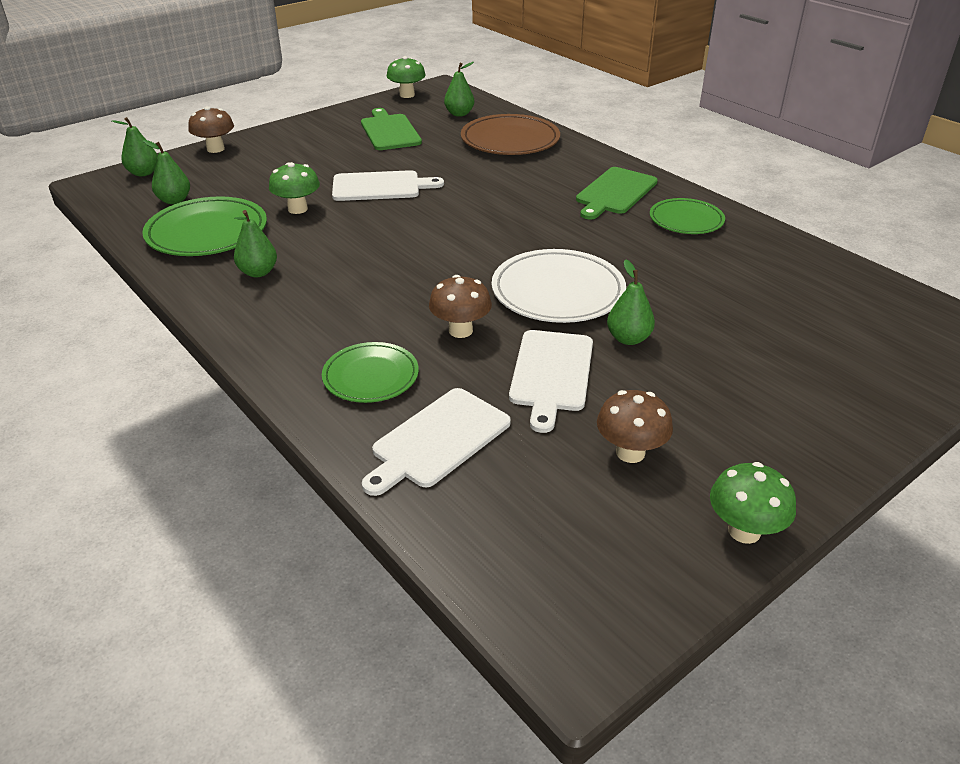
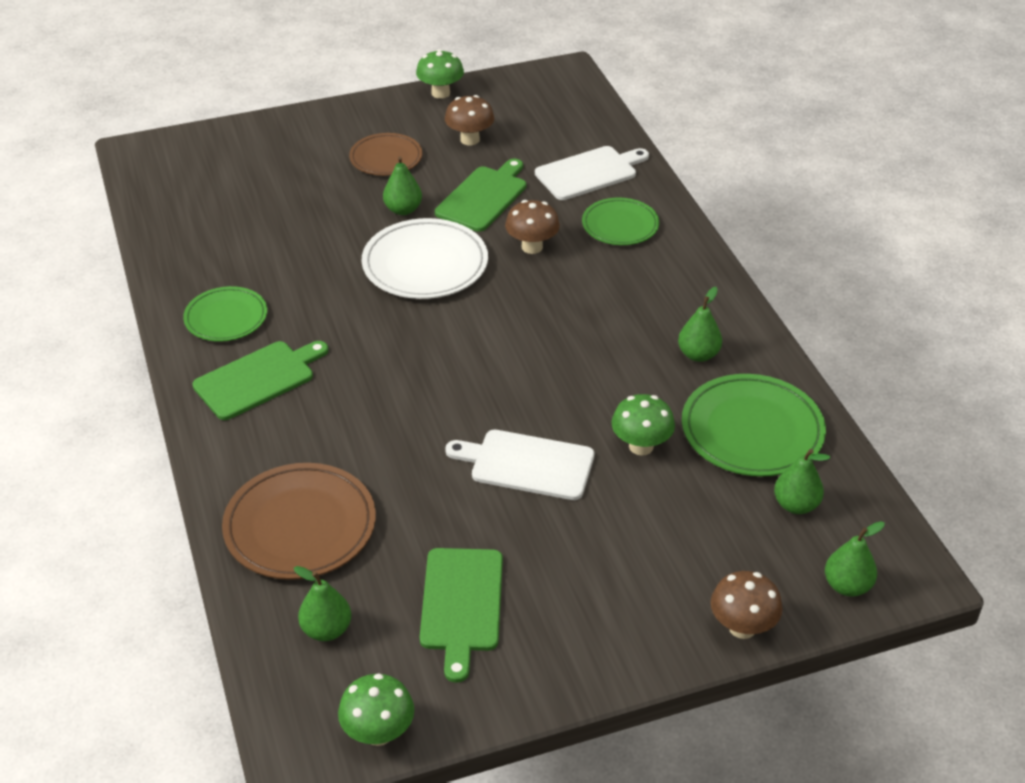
camera: 160 degrees left, 5 degrees up
white cutting board [509,330,593,433] -> green cutting board [435,159,526,232]
none -> brown plate [349,133,422,176]

